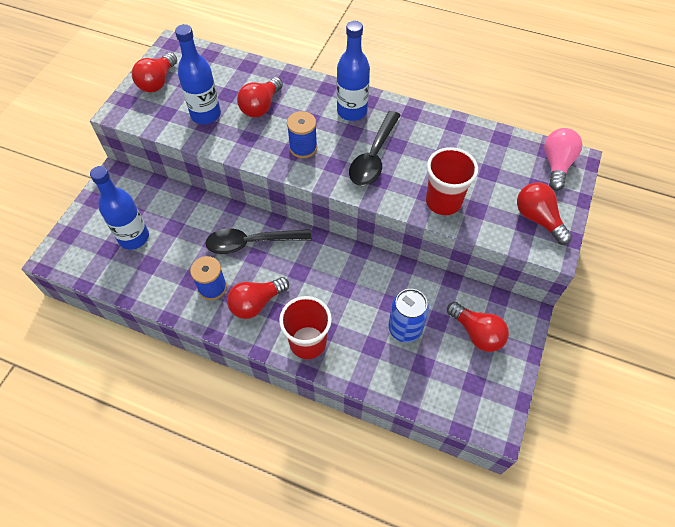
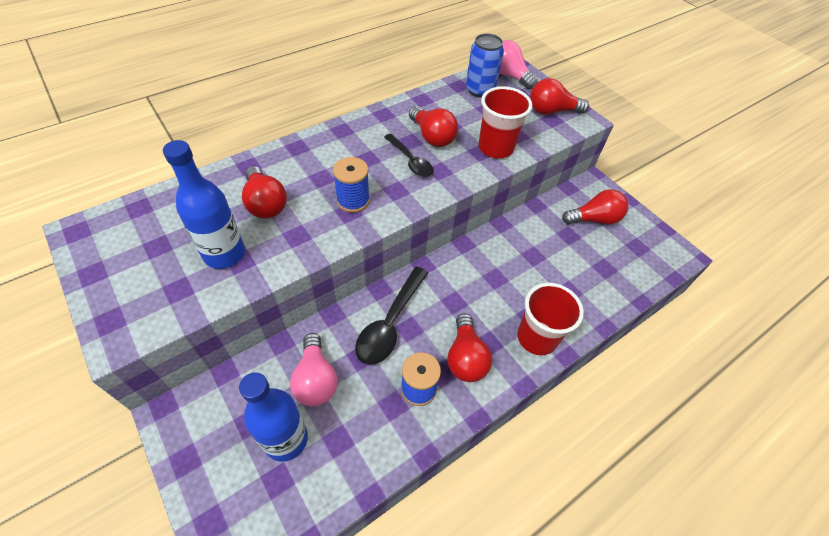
camera: 60 degrees left, 5 degrees down
red light bulb [132,53,177,93] -> red light bulb moved to [409,106,458,147]
blue bottle [337,21,370,121] -> none
black spoon [349,111,401,186] -> black spoon [384,134,433,177], size x0.65
blue can [388,289,429,342] -> blue can moved to [466,34,504,98]
none -> pink light bulb [290,333,337,407]

